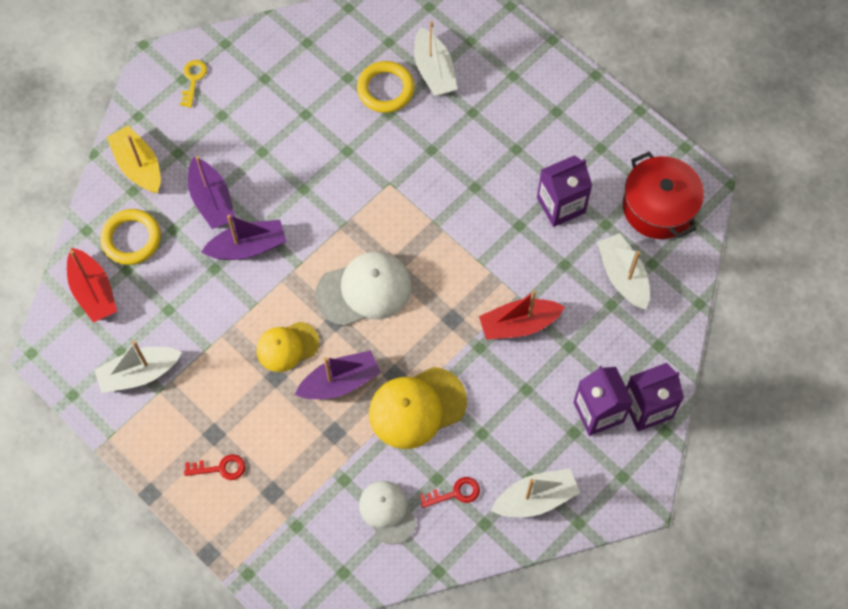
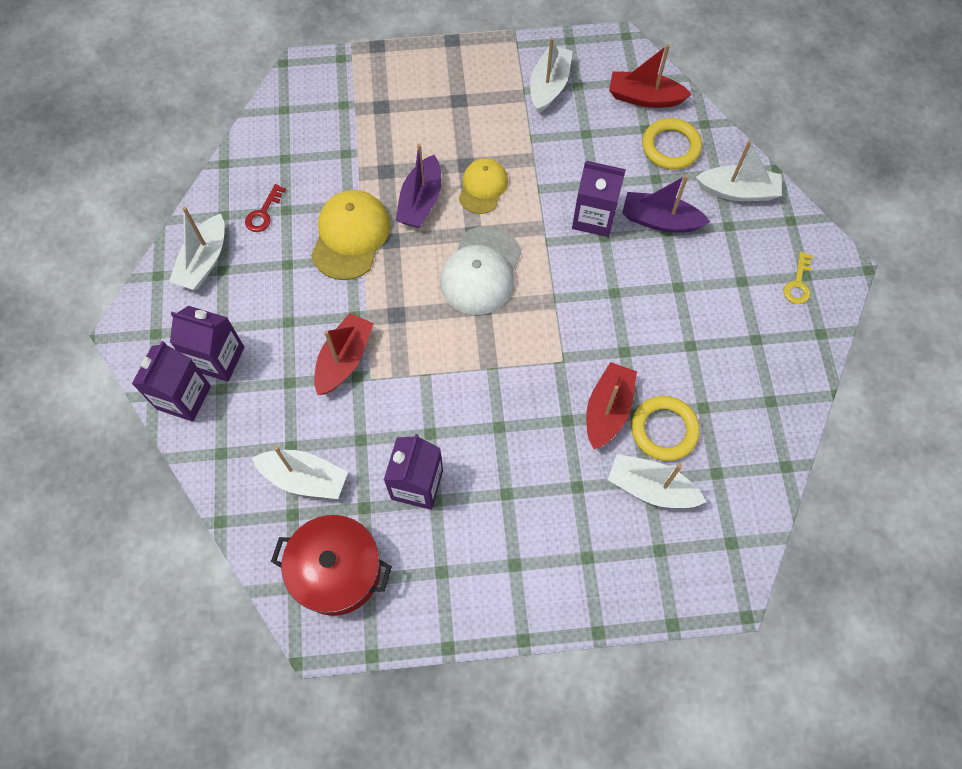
camera: 130 degrees right, 0 degrees up
yellow boat [107,126,161,194] -> white boat [696,140,782,201]
yellow key [180,60,207,108] -> yellow key turned 60 degrees clockwise [784,252,813,304]
red key [184,454,245,480] -> none
purple boat [201,215,286,260] -> purple carton [572,161,626,237]
white cap [359,481,416,545] -> none
none -> red boat [586,362,637,449]

